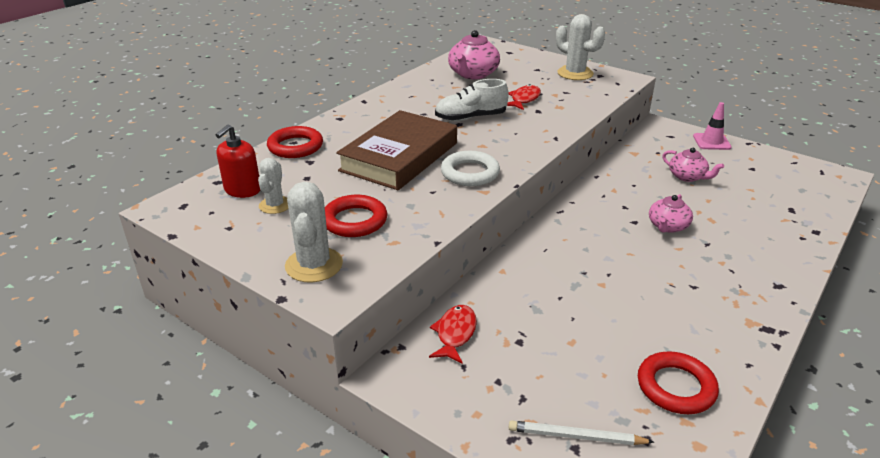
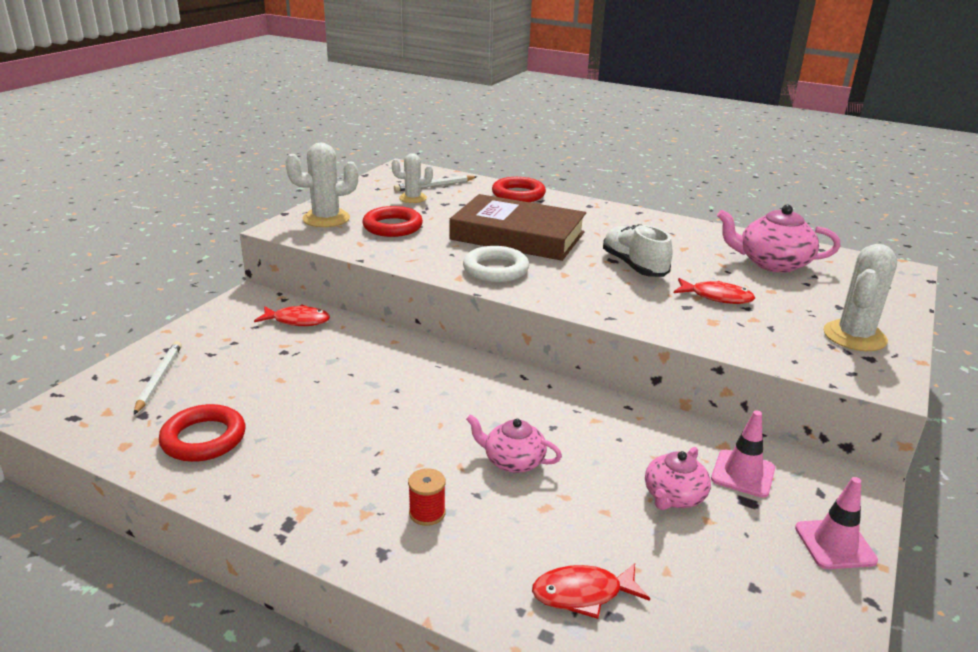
camera: 80 degrees right, 5 degrees down
red soap dispenser [216,124,260,198] -> white pencil [394,175,477,192]
none -> red spool [408,468,446,526]
none -> red fish [532,563,650,619]
none -> pink traffic cone [711,410,775,498]

